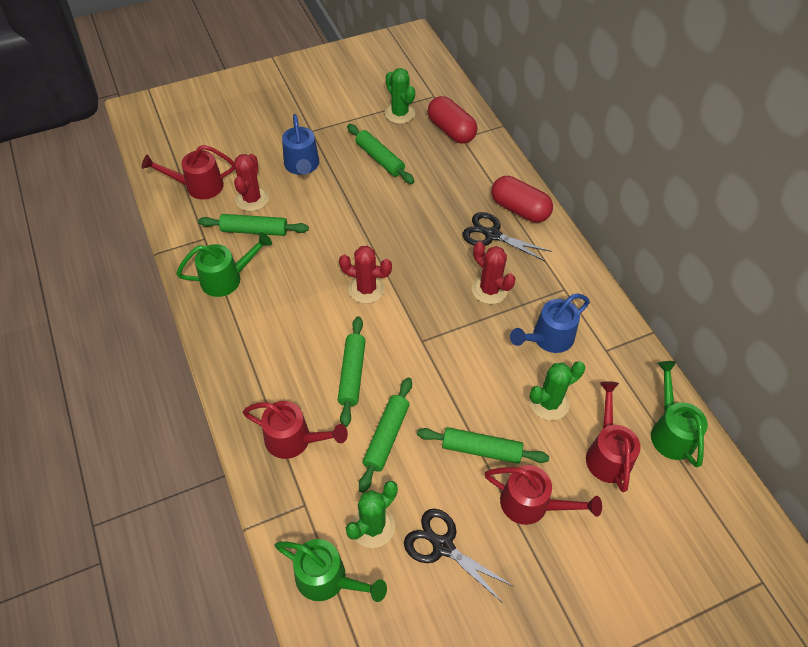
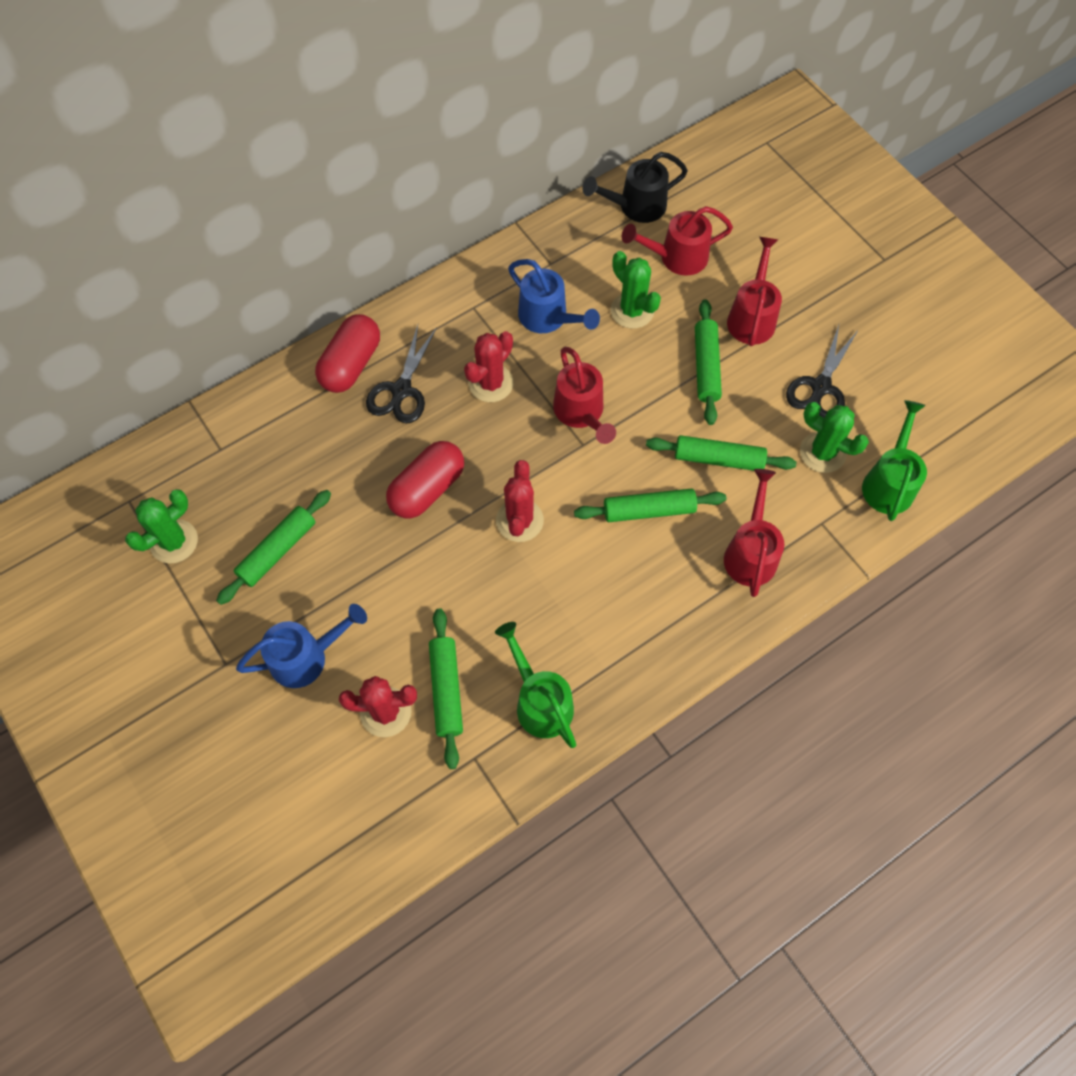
camera: 100 degrees left, 10 degrees up
red watering can [142,145,235,199] -> red watering can moved to [553,347,616,444]
red capsule [428,96,477,144] -> red capsule moved to [386,441,464,519]
green watering can [651,361,708,467] -> black watering can [582,152,688,223]

